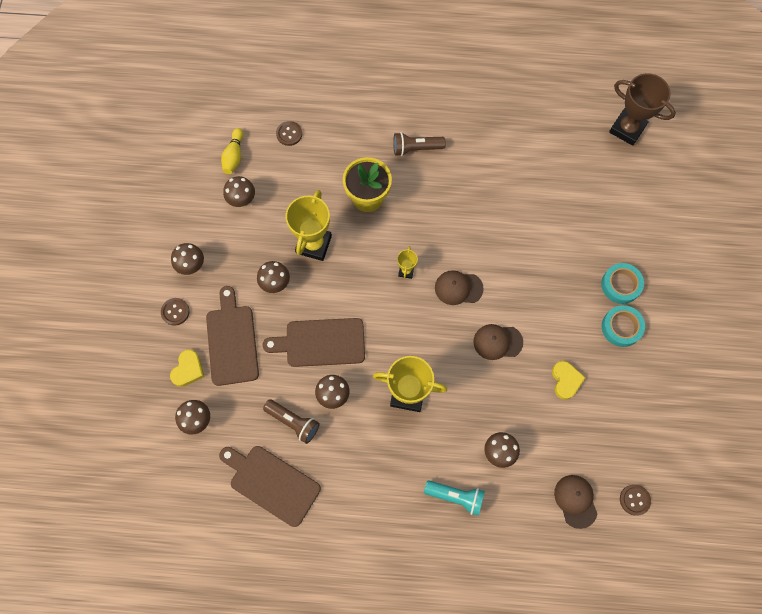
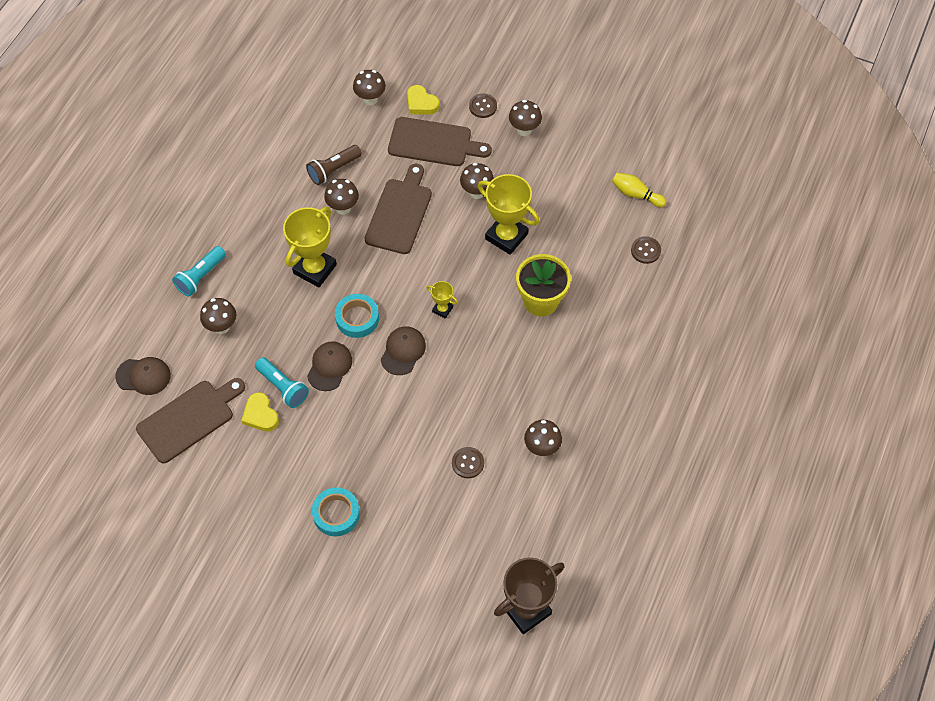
camera: 110 degrees right, 10 degrees down
brown cutting board [219,446,321,527] -> brown cutting board moved to [136,378,245,463]
brown mushroom [223,176,255,208] -> brown mushroom moved to [524,420,562,456]
brown flashlight [393,132,446,156] -> none
yellow heart [552,361,586,400] -> yellow heart turned 45 degrees clockwise [241,392,279,432]
turquoise tape [602,305,645,347] -> turquoise tape moved to [335,294,379,338]
brown button [620,484,651,516] -> brown button moved to [452,447,484,478]
none -> turquoise flashlight [255,357,309,408]

